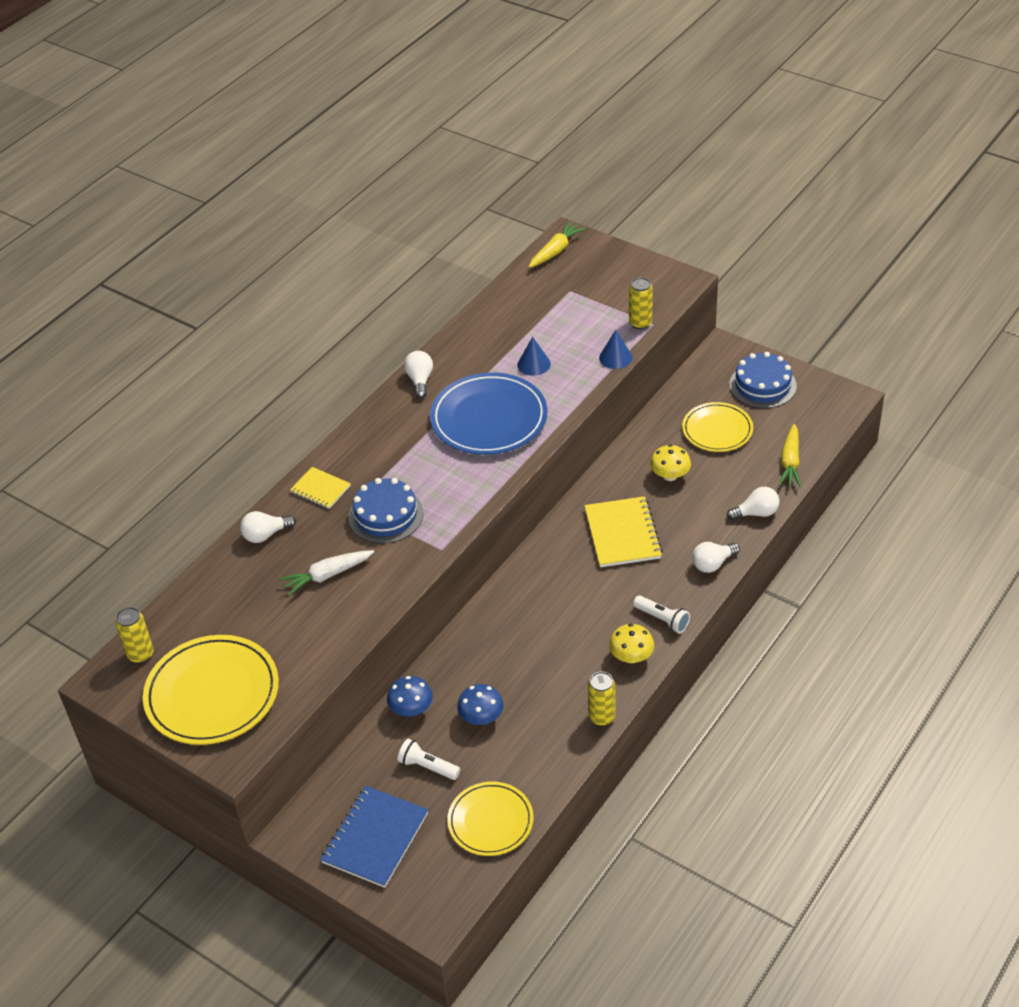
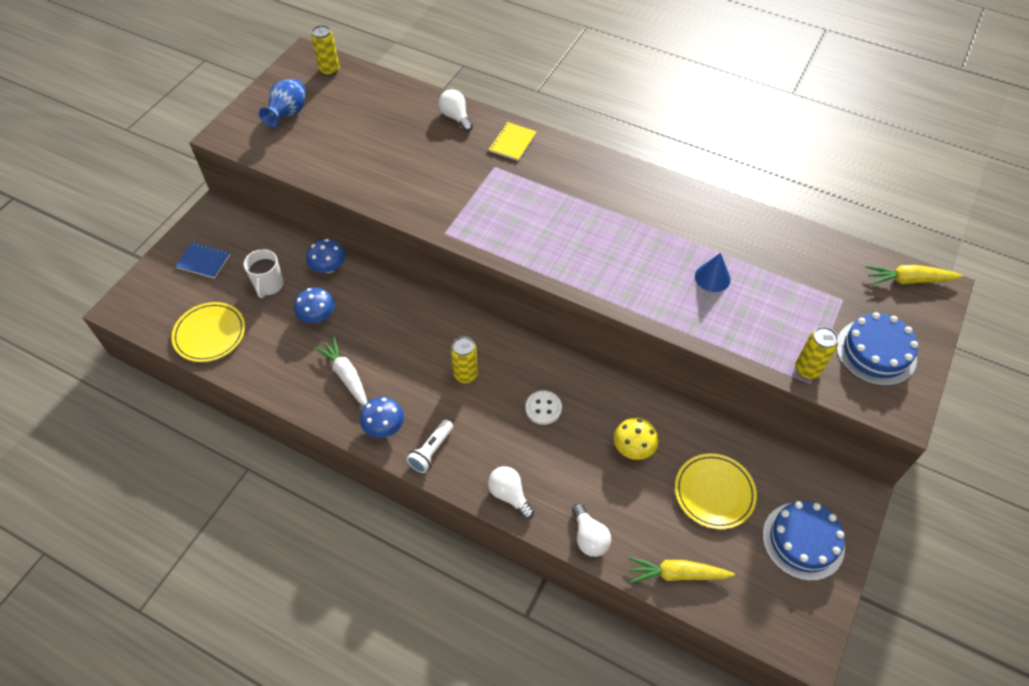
camera: 80 degrees right, 10 degrees up
yellow plate [143,635,279,745] -> blue vase [259,79,306,127]
white carrot [279,550,374,596] -> white carrot moved to [315,337,367,406]
blue notebook [320,786,428,888] -> blue notebook [176,242,231,278], size x0.58
blue cake [349,478,423,543] -> blue cake moved to [836,312,918,386]
white flashlight [398,739,460,780] -> white mug [244,249,284,298]
white light bulb [404,351,433,398] -> none
blue plate [430,372,547,455] -> none
yellow carrot [529,221,586,268] -> yellow carrot turned 150 degrees clockwise [865,265,963,285]
yellow notebook [584,496,663,567] -> white button [525,391,562,425]
yellow can [588,672,616,726] -> yellow can moved to [451,337,478,384]
blue cone [599,330,632,369] -> none
yellow mushroom [609,624,654,663] -> blue mushroom [360,397,404,438]

